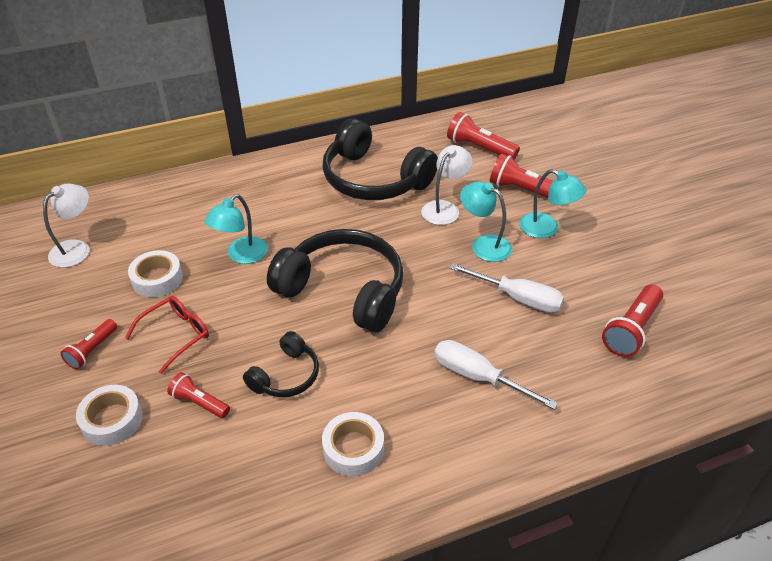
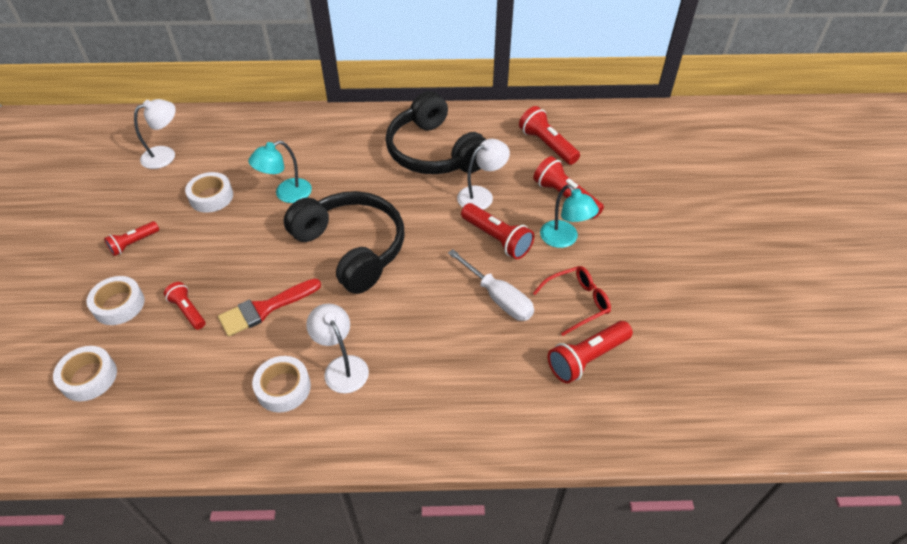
camera: 20 degrees right, 5 degrees up
red glasses [125,296,209,374] -> red glasses moved to [533,266,611,336]
black headphones [243,331,319,397] -> red brush [218,279,321,337]
white screwdriver [434,340,558,410] -> none
turquoise lamp [460,181,512,262] -> red flashlight [461,203,534,259]
none -> white tape [53,346,117,401]
none -> white lamp [306,304,369,393]

